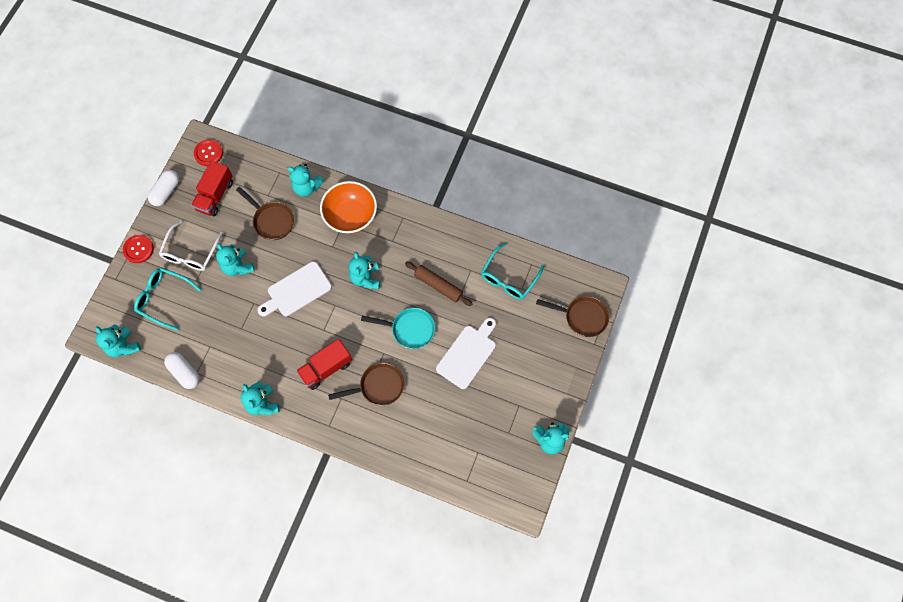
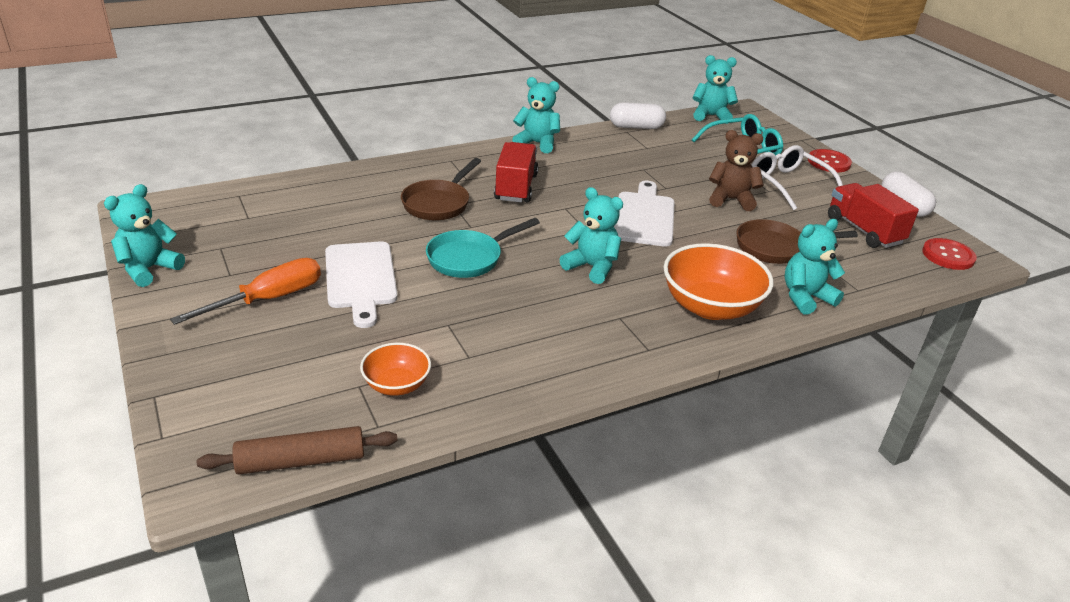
camera: 130 degrees right, 35 degrees down
turquoise teddy bear [216,243,255,276] -> brown teddy bear [709,130,764,211]
brown rolling pin [405,261,473,306] -> brown rolling pin moved to [197,426,398,475]
turquoise glasses [481,243,544,300] -> orange bowl [360,343,431,396]
brown pan [536,296,609,337] -> none
none -> orange screwdriver [170,258,321,325]

